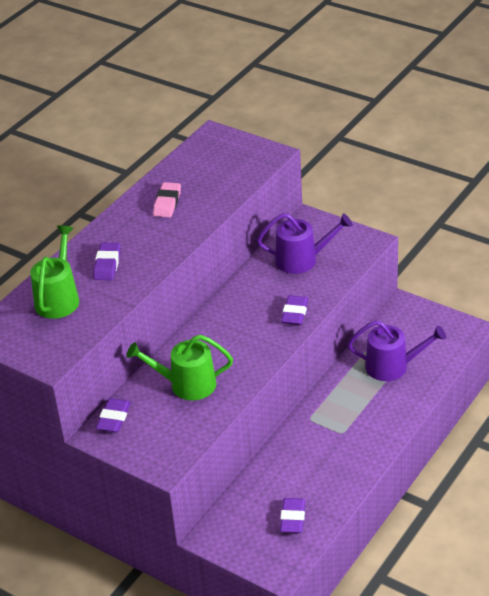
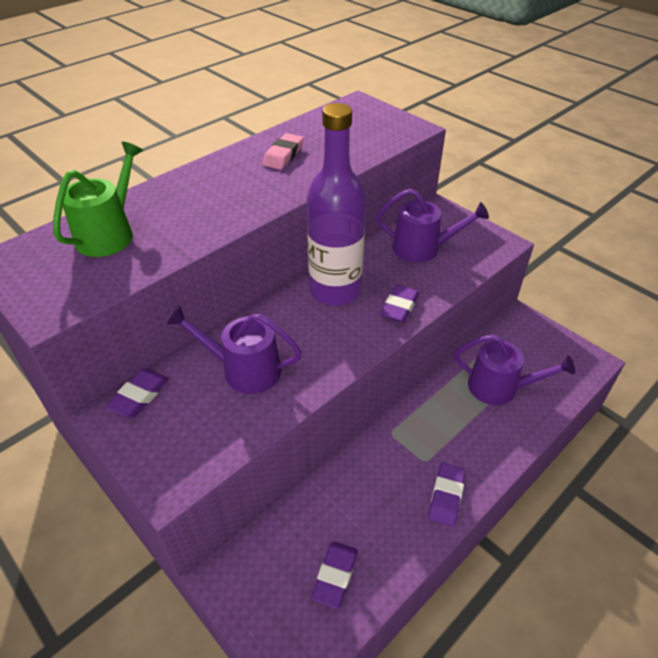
camera: 10 degrees right, 5 degrees up
purple eraser [93,243,120,280] -> purple eraser moved to [428,463,466,527]
green watering can [127,335,233,400] -> purple watering can [167,306,302,394]
none -> purple bottle [307,103,366,306]

